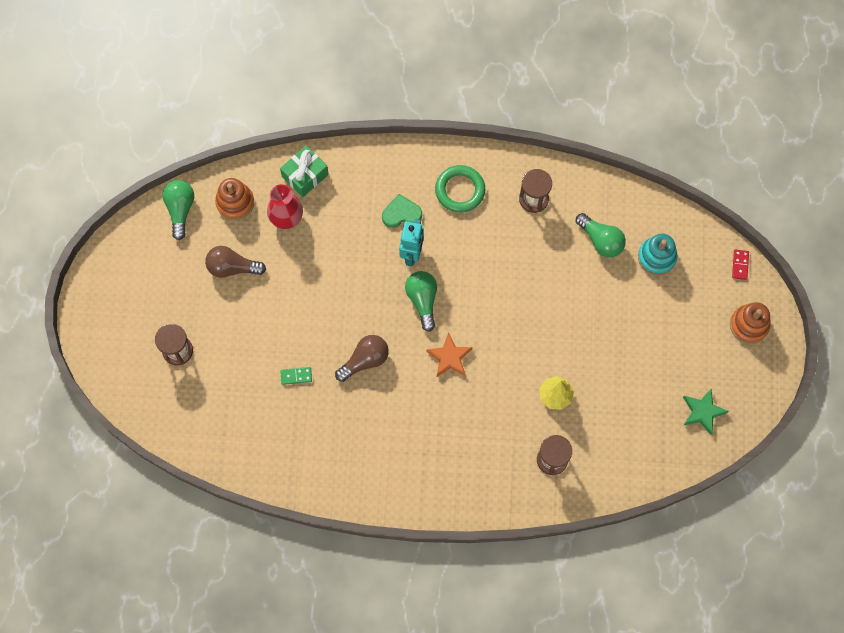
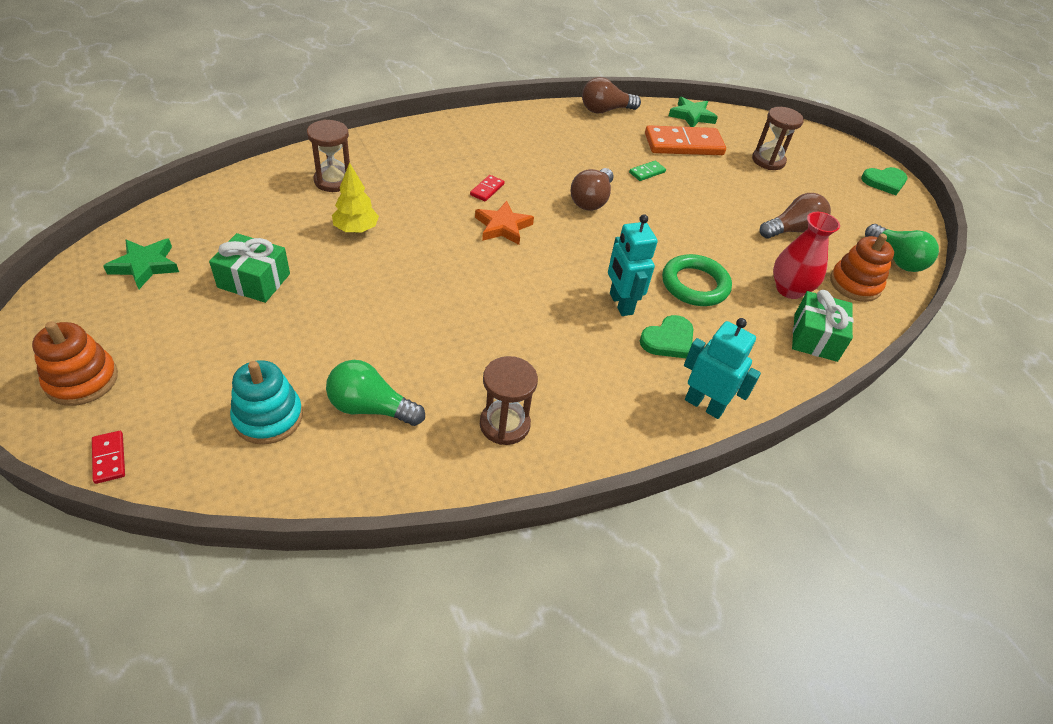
camera: 145 degrees right, 25 degrees down
green light bulb [405,271,437,332] -> none
green ring [435,165,485,213] -> green ring moved to [662,254,732,306]
none -> green gift [209,233,290,303]
none -> red domino [470,175,505,201]
none -> brown light bulb [582,77,641,114]
none -> orange domino [645,125,726,155]
none -> green star [669,96,718,127]
none -> turquoise robot [684,318,761,419]
none -> green heart [861,167,907,195]

